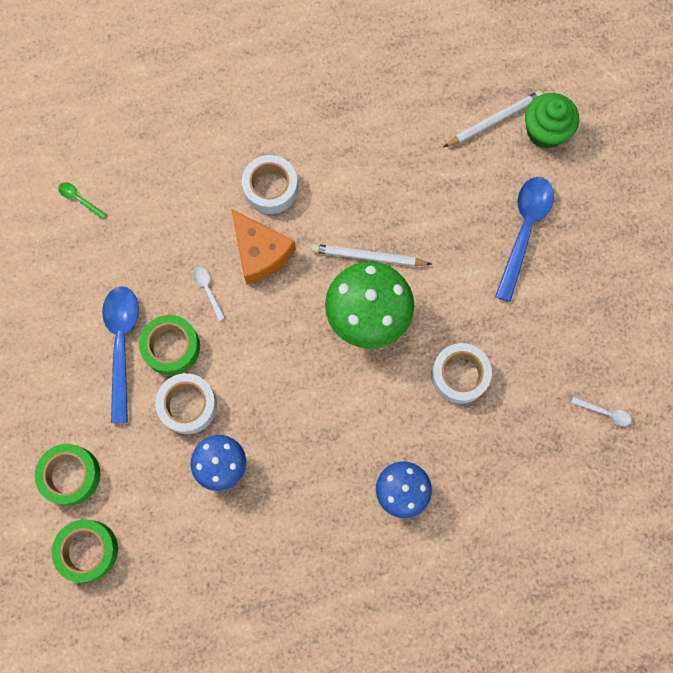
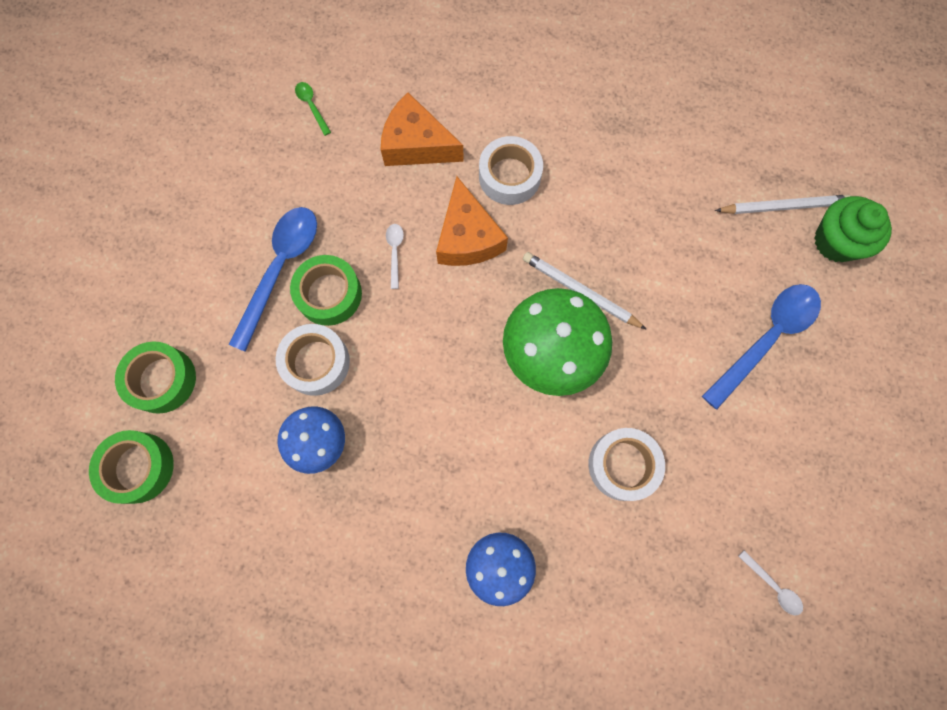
camera: 25 degrees right, 0 degrees up
none -> orange cheese [381,93,464,166]

